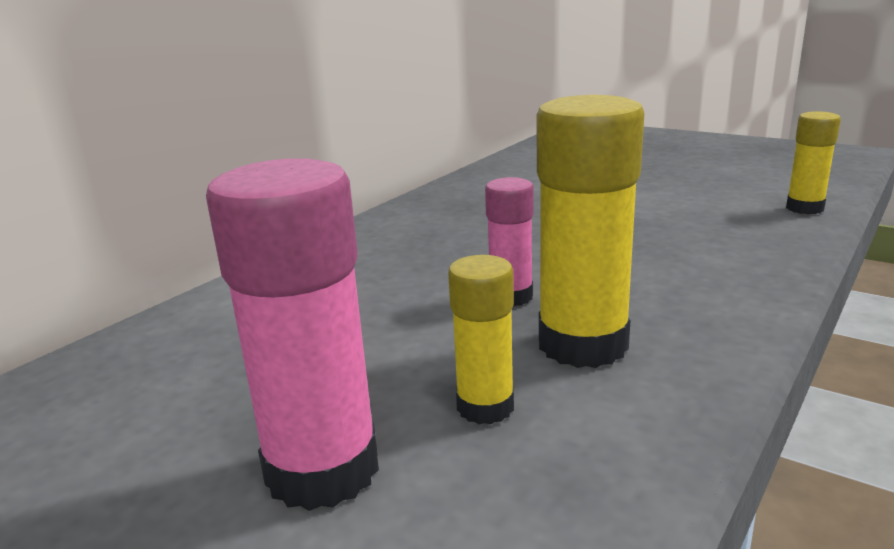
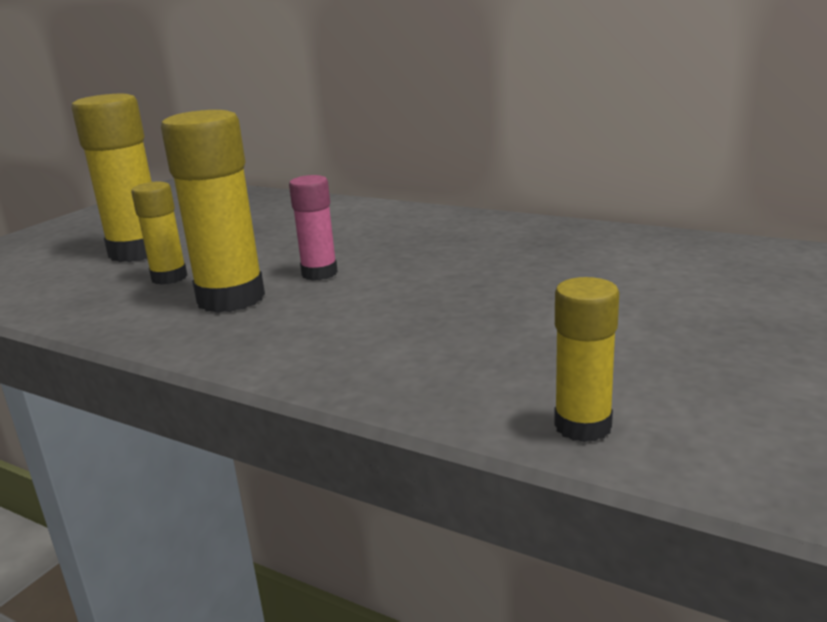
camera: 85 degrees right, 0 degrees up
pink glue stick [206,158,379,511] -> yellow glue stick [71,94,152,262]

